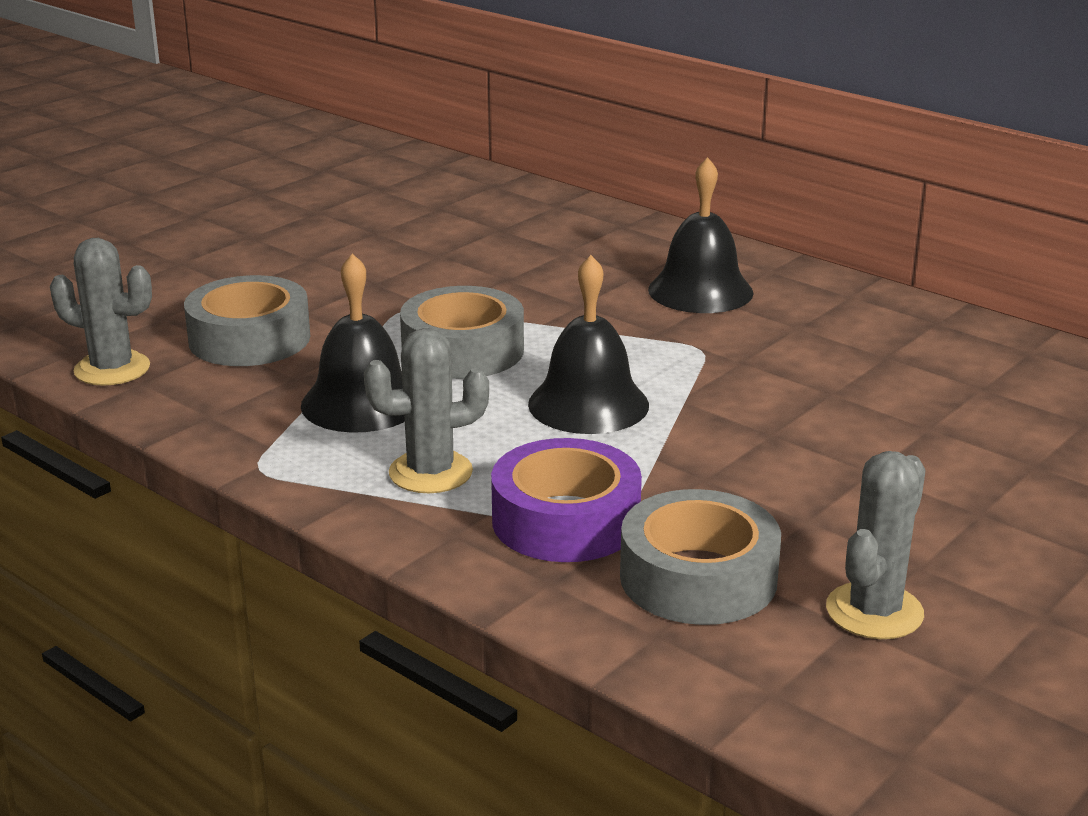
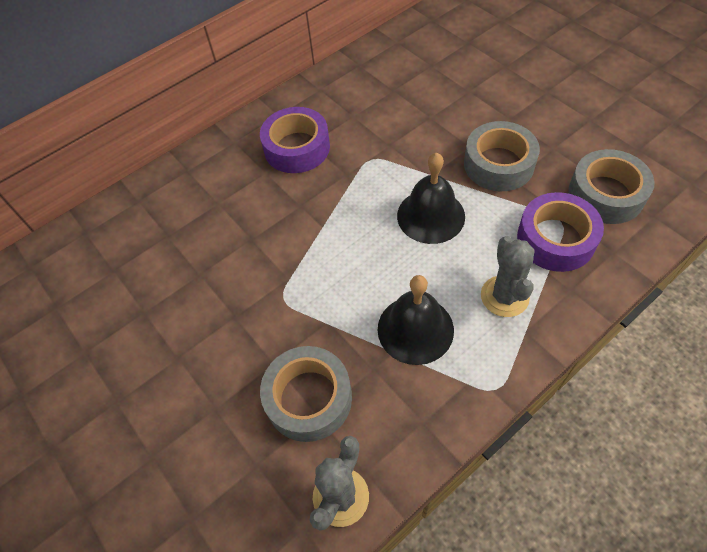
camera: 75 degrees left, 30 degrees up
grey tape [400,286,524,379] -> grey tape moved to [464,121,540,191]
black bell [648,157,754,313] -> purple tape [260,107,330,173]
grey cactus [826,451,926,639] -> none

